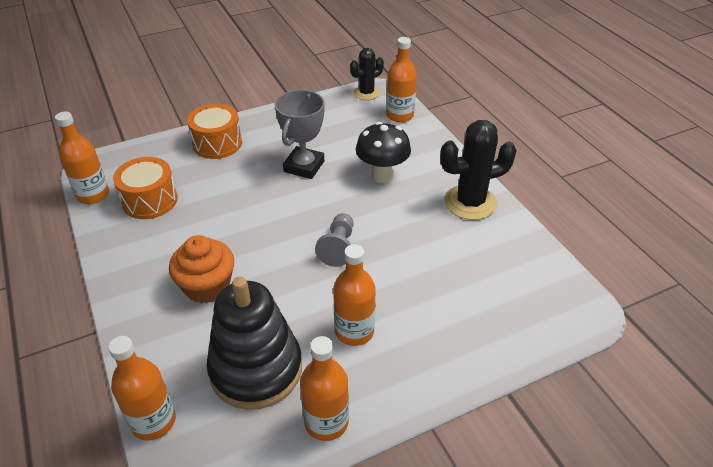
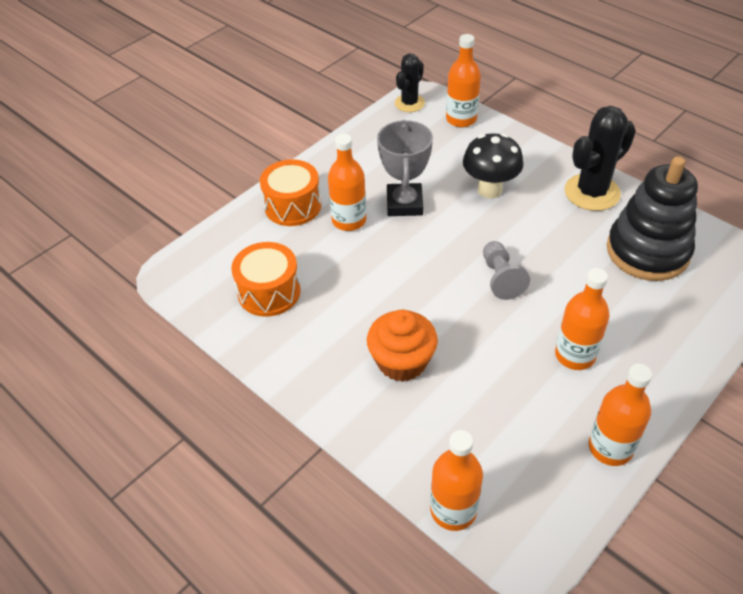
camera: 20 degrees left, 5 degrees up
orange bottle [55,111,109,204] -> orange bottle moved to [328,134,366,231]
black stacking toy [206,277,302,410] -> black stacking toy moved to [607,156,698,281]

